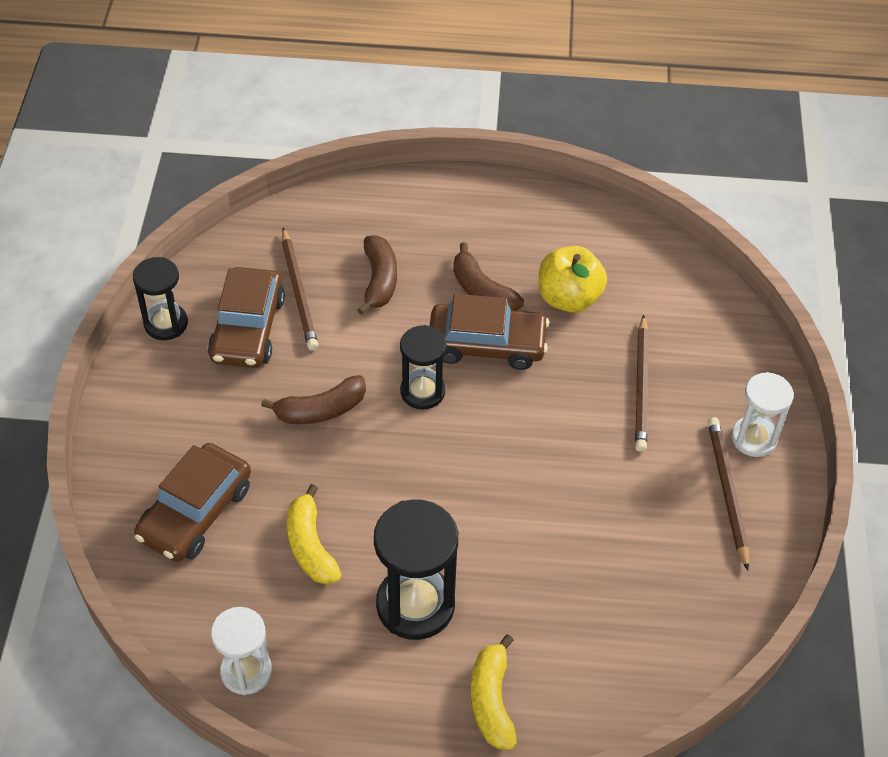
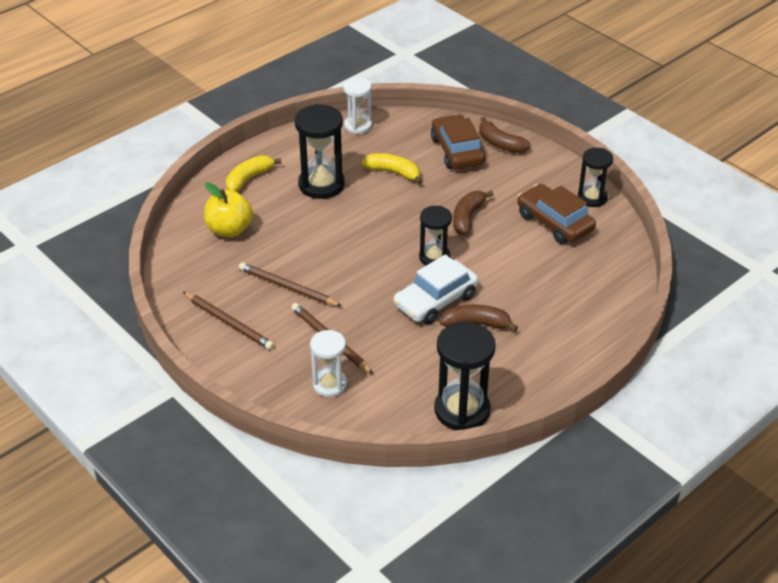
camera: 135 degrees right, 10 degrees down
brown pencil [282,228,319,351] -> brown pencil moved to [239,262,342,306]
brown banana [357,235,397,315] -> brown banana moved to [479,117,531,153]
brown car [430,294,549,370] -> white car [393,254,478,324]
yellow banana [471,634,517,750] -> yellow banana turned 90 degrees counterclockwise [226,155,282,192]
yellow apple [539,246,607,313] -> yellow apple moved to [204,183,253,237]
white hourglass [731,372,794,457] -> white hourglass moved to [310,330,347,397]
none -> black hourglass [434,322,496,430]

